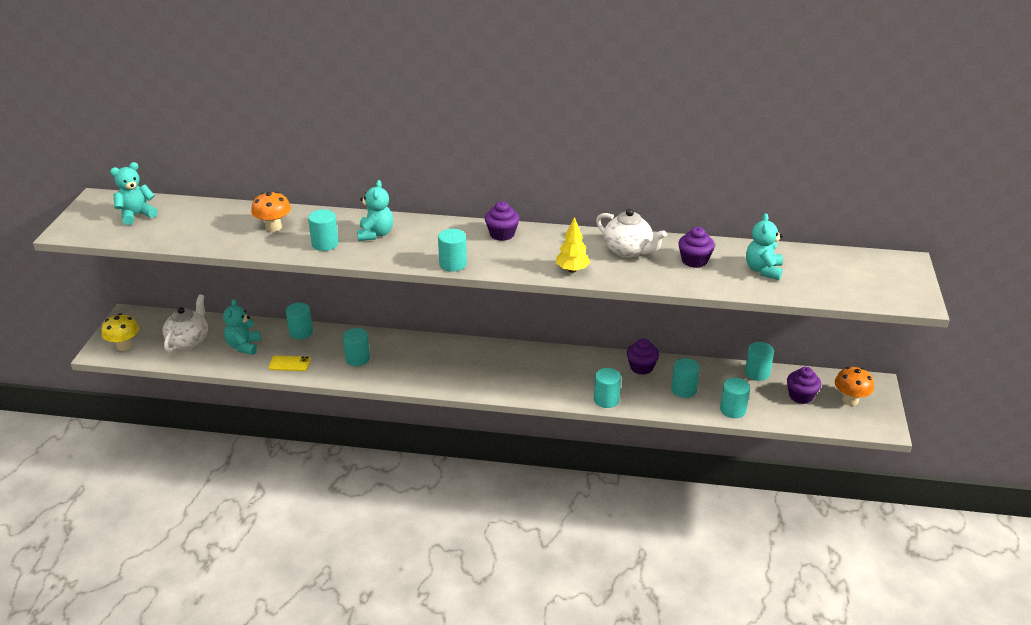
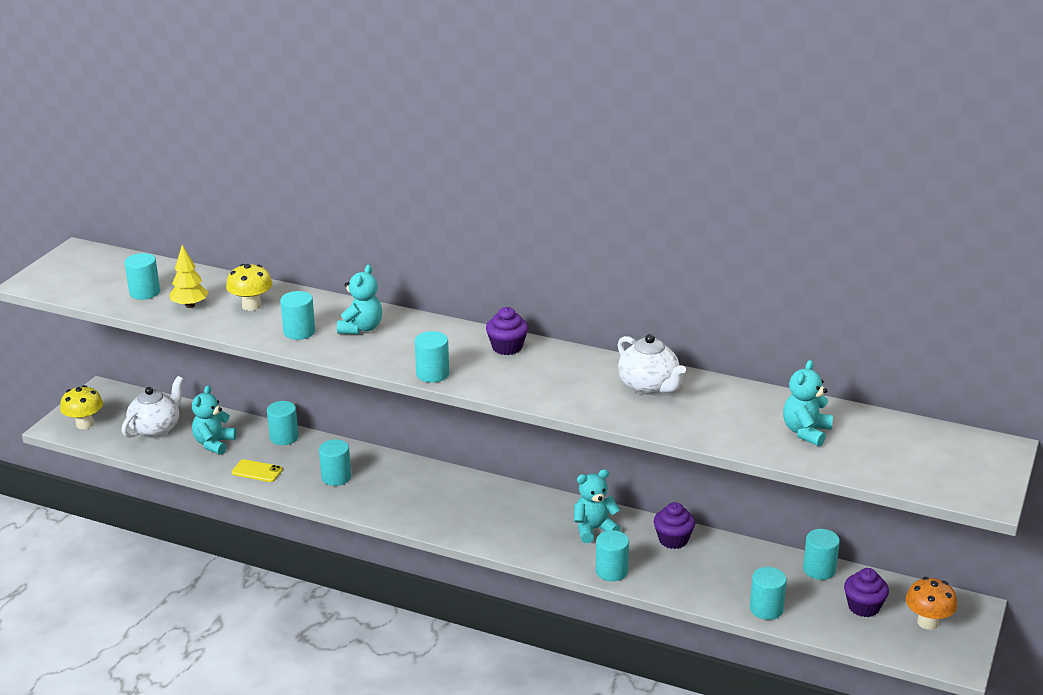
camera: 15 degrees right, 5 degrees down
turquoise teddy bear [110,162,158,225] -> turquoise teddy bear moved to [574,469,621,543]
orange mushroom [251,191,291,232] -> yellow mushroom [226,264,272,311]
yellow tree [556,217,590,273] -> yellow tree moved to [169,245,208,308]
turquoise cylinder [671,358,700,398] -> turquoise cylinder moved to [125,253,160,300]
purple cupcake [678,227,715,268] -> none

